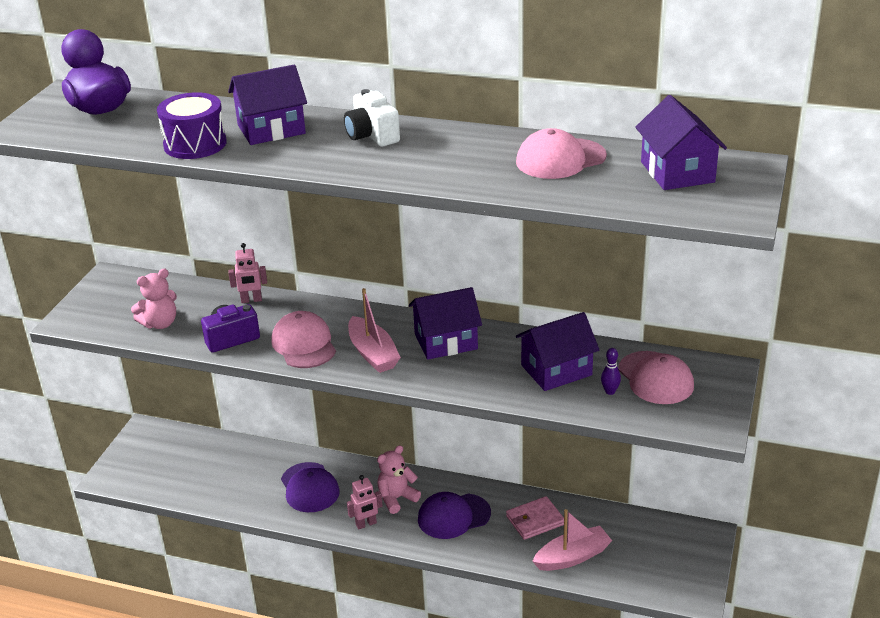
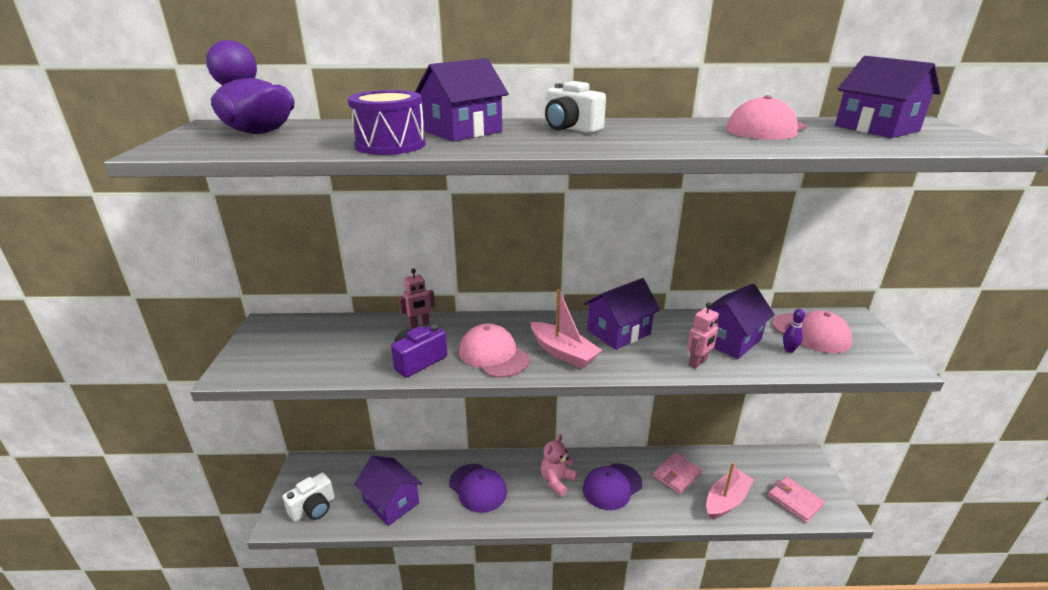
camera: 20 degrees left, 5 degrees down
pink teddy bear [131,269,177,329] -> none
pink robot [347,475,383,529] -> pink robot moved to [687,302,719,369]
none -> white camera [282,473,335,522]
none -> purple house [354,455,422,526]
none -> pink wallet [768,477,825,523]

